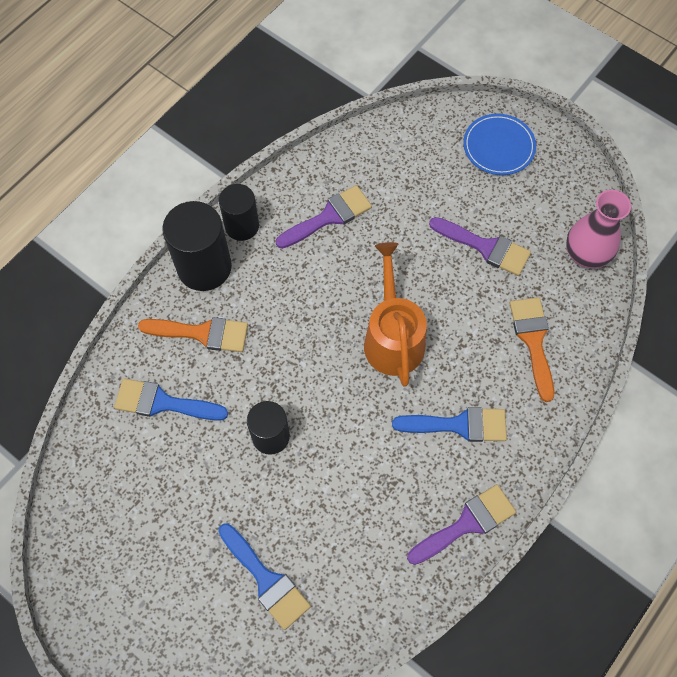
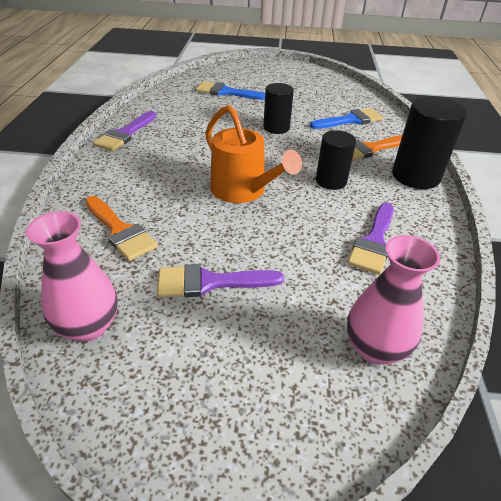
camera: 145 degrees right, 25 degrees down
black cylinder [219,184,259,241] -> black cylinder moved to [316,130,356,190]
blue brush [392,407,507,442] -> none
blue plate [463,114,536,175] -> none
none -> pink vase [347,235,440,364]

